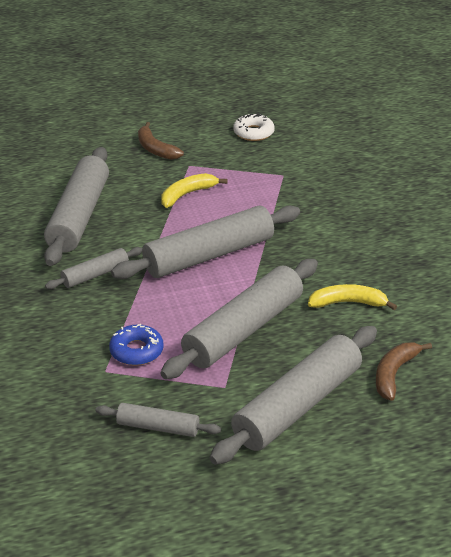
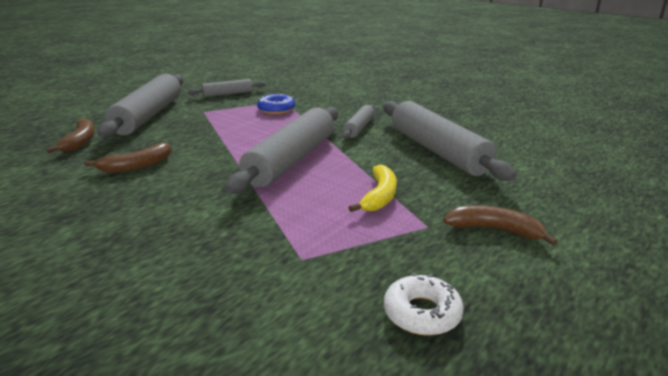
camera: 145 degrees right, 10 degrees down
grey rolling pin [160,259,318,379] -> none
yellow banana [308,284,397,310] -> brown banana [84,143,172,173]

